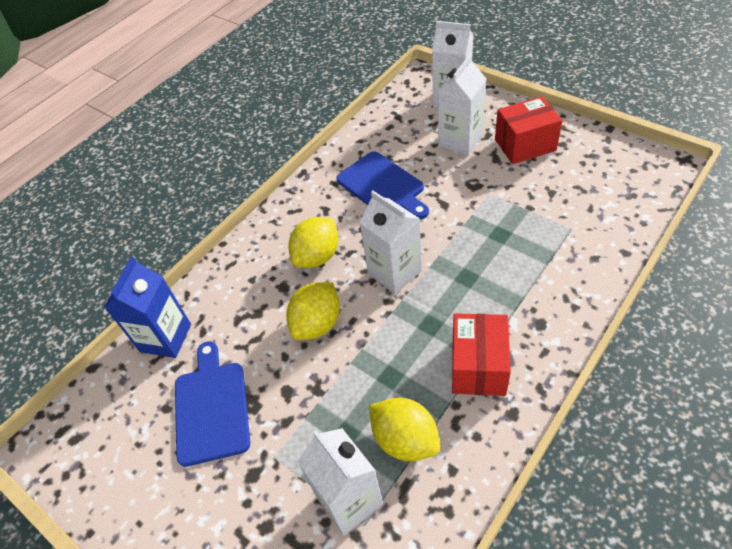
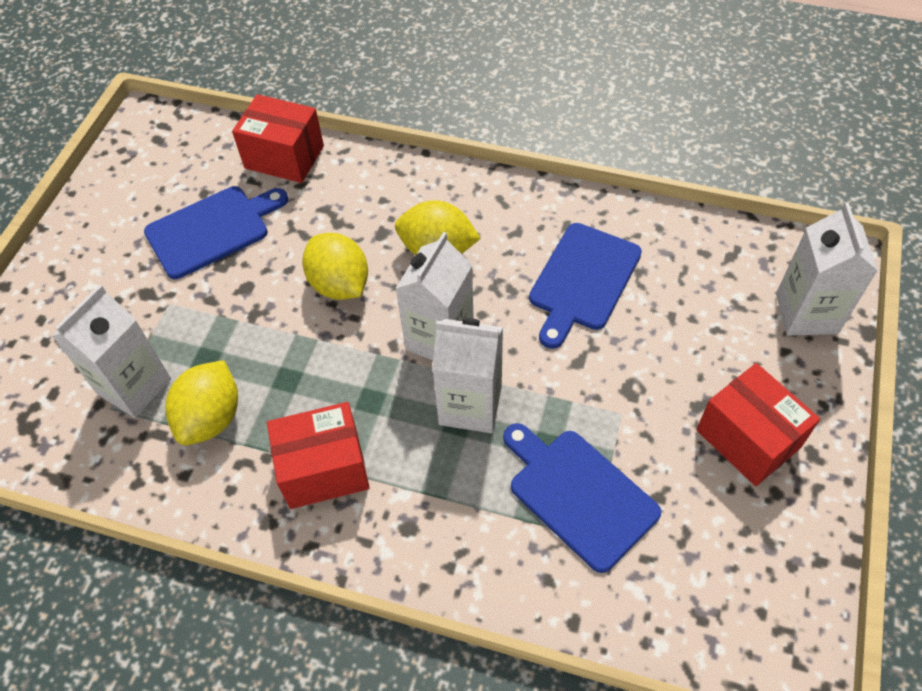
camera: 65 degrees right, 5 degrees up
blue carton [104,257,191,358] -> red box [232,94,324,183]
yellow lemon [286,282,340,340] -> yellow lemon turned 45 degrees clockwise [302,233,368,300]
white carton [438,54,486,155] -> white carton moved to [432,318,503,433]
none -> blue cutting board [503,423,661,573]

